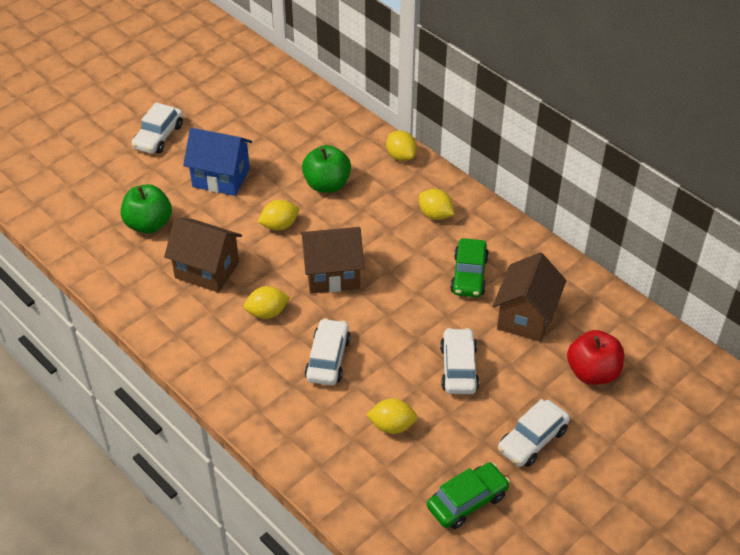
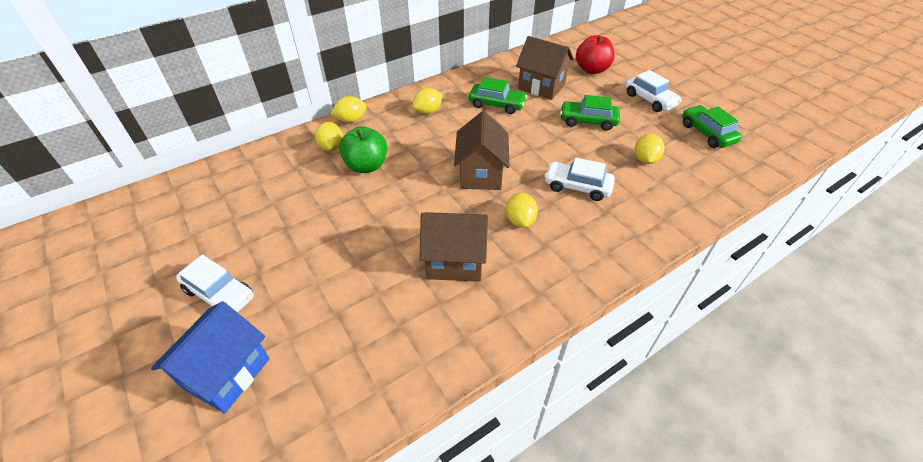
camera: 80 degrees left, 0 degrees up
green apple [121,184,172,234] -> none
brown house [164,217,242,293] -> brown house turned 60 degrees clockwise [419,212,488,282]
blue house [183,128,252,196] -> blue house moved to [151,301,270,413]
yellow lemon [258,200,299,231] -> yellow lemon moved to [315,122,343,151]
white car [440,328,479,394] -> green car [560,95,620,131]

